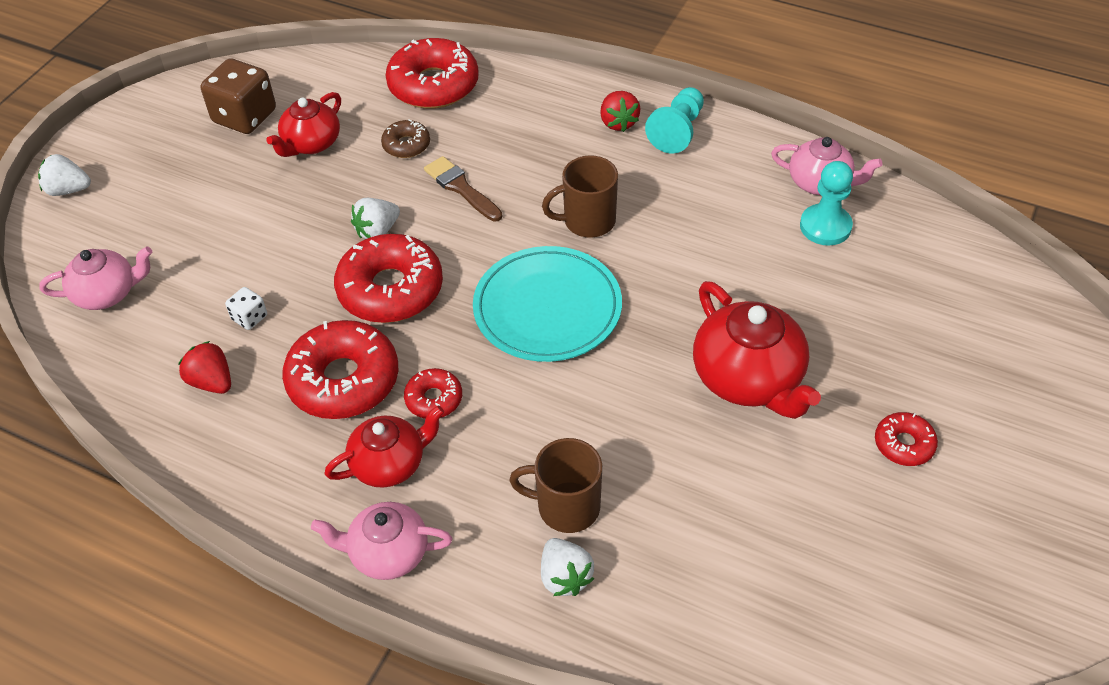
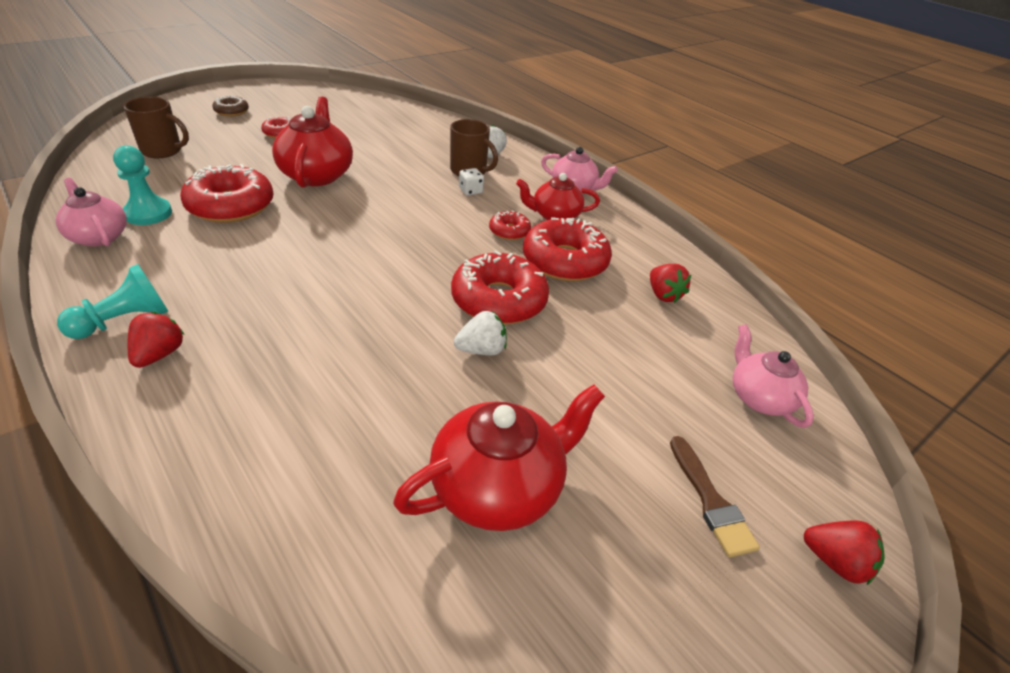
camera: 160 degrees left, 10 degrees down
white strawberry [38,154,91,196] -> red strawberry [804,520,885,585]
pink teapot [39,246,152,310] -> pink teapot turned 60 degrees clockwise [733,324,814,428]
brown dice [201,59,276,134] -> none
white dice [225,287,267,330] -> white dice moved to [459,168,484,195]
red teapot [266,92,341,157] -> red teapot [393,384,605,531], size x1.56
brown donut [381,119,430,158] -> brown donut moved to [212,95,249,116]
red donut [386,38,479,109] -> red donut moved to [180,164,274,223]
brown brush [424,156,502,221] -> brown brush moved to [670,436,760,558]
turquoise plate [473,246,622,362] -> none
brown mug [542,155,618,238] -> brown mug moved to [124,97,189,158]

